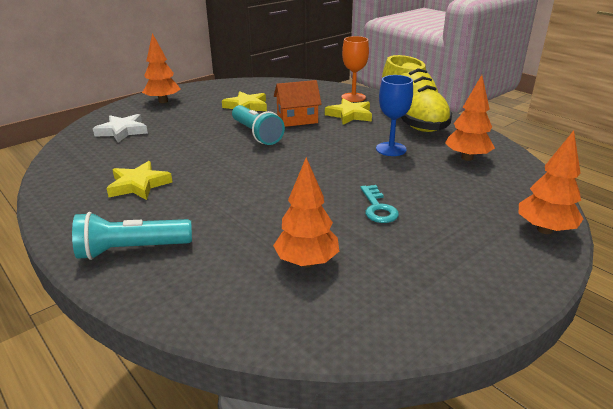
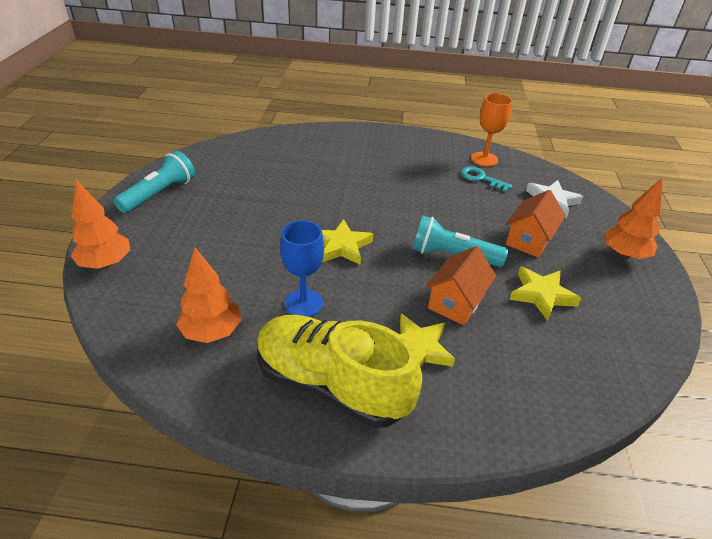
camera: 135 degrees right, 10 degrees up
turquoise flashlight [72,212,192,260] -> turquoise flashlight moved to [114,151,195,213]
yellow star [106,161,173,200] -> yellow star moved to [322,219,373,265]
orange tree [273,157,339,267] -> none
orange goblet [341,36,369,102] -> orange goblet moved to [471,93,512,167]
turquoise key [360,185,399,223] -> turquoise key moved to [461,167,512,192]
none -> orange house [506,190,565,258]

